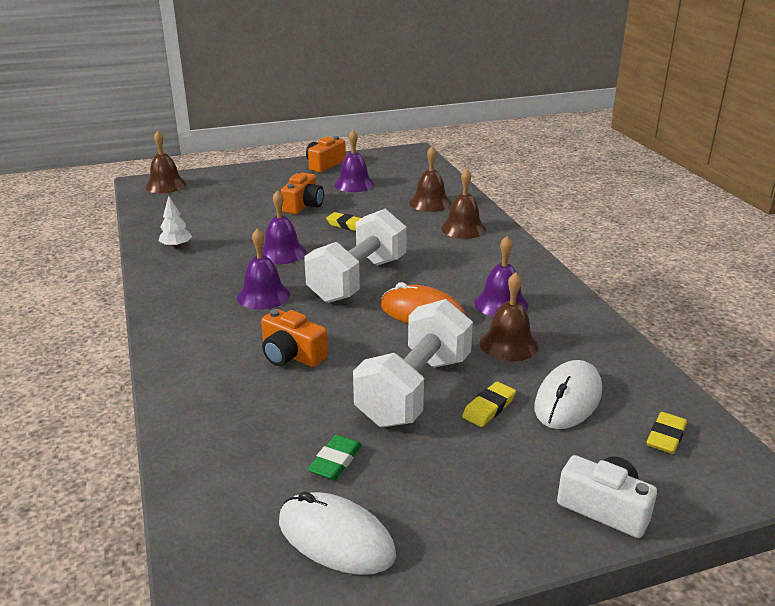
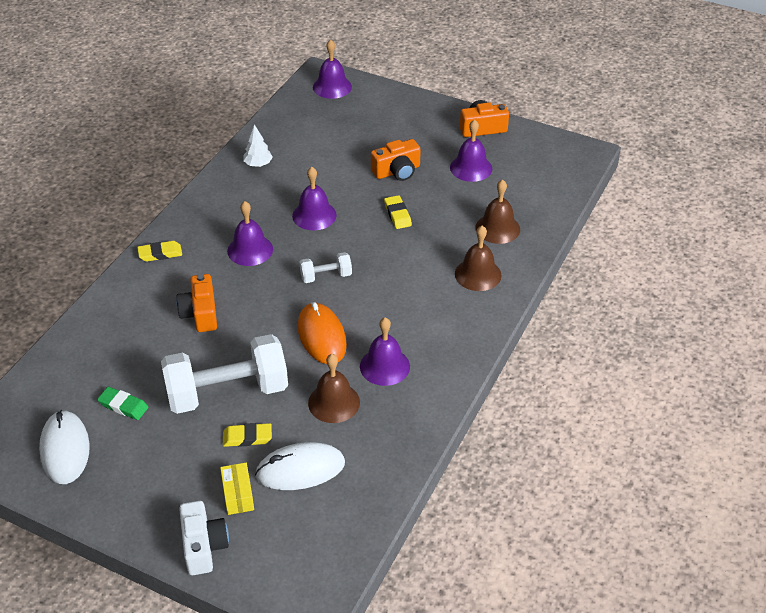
camera: 45 degrees right, 15 degrees up
brown bell [145,130,187,193] -> purple bell [313,39,352,99]
white dumbbell [304,209,407,303] -> white dumbbell [300,252,352,283], size x0.46
green eraser [307,435,362,480] -> green eraser turned 45 degrees clockwise [97,387,148,420]
yellow eraser [646,412,687,454] -> yellow eraser moved to [137,241,182,262]
none -> yellow box [220,463,254,515]

